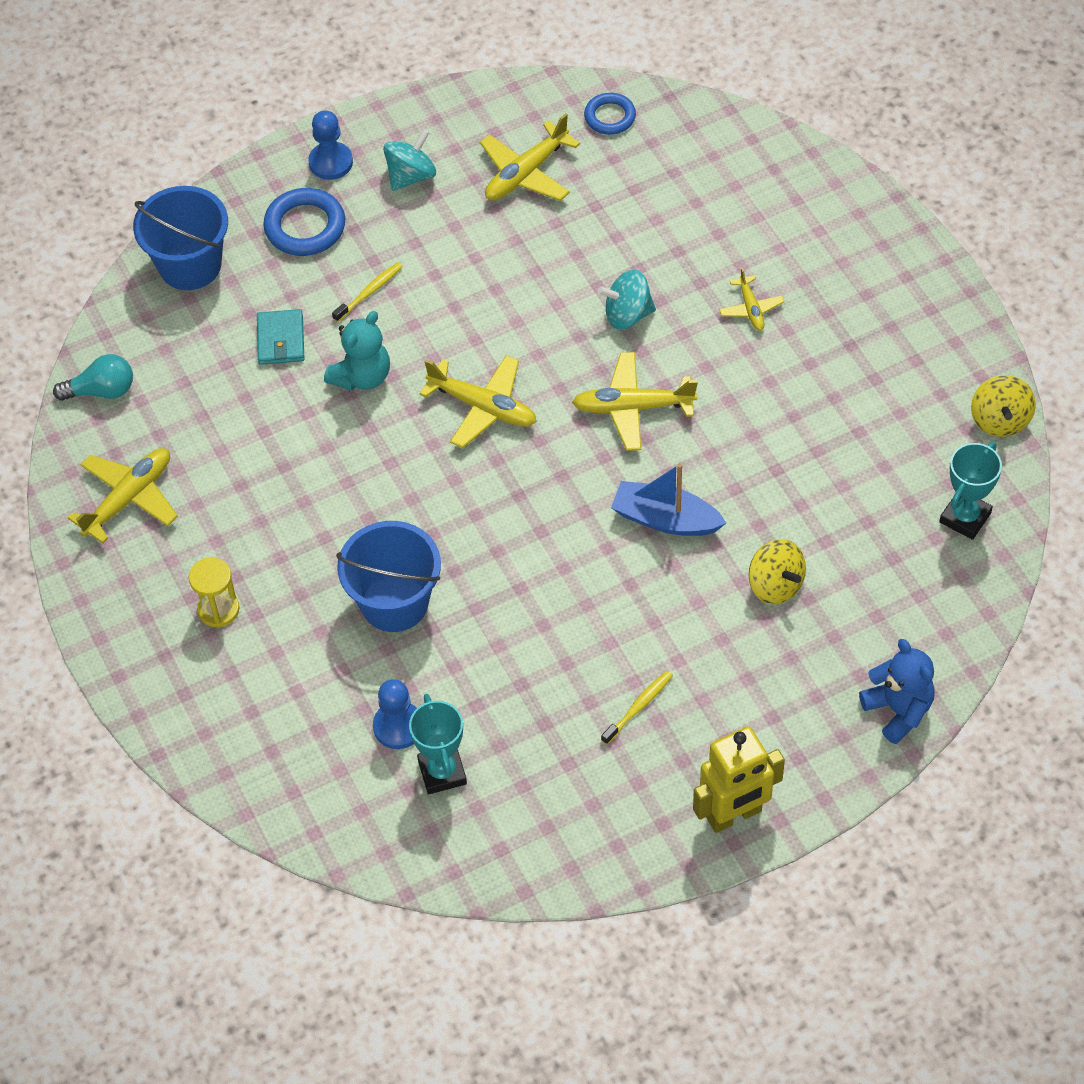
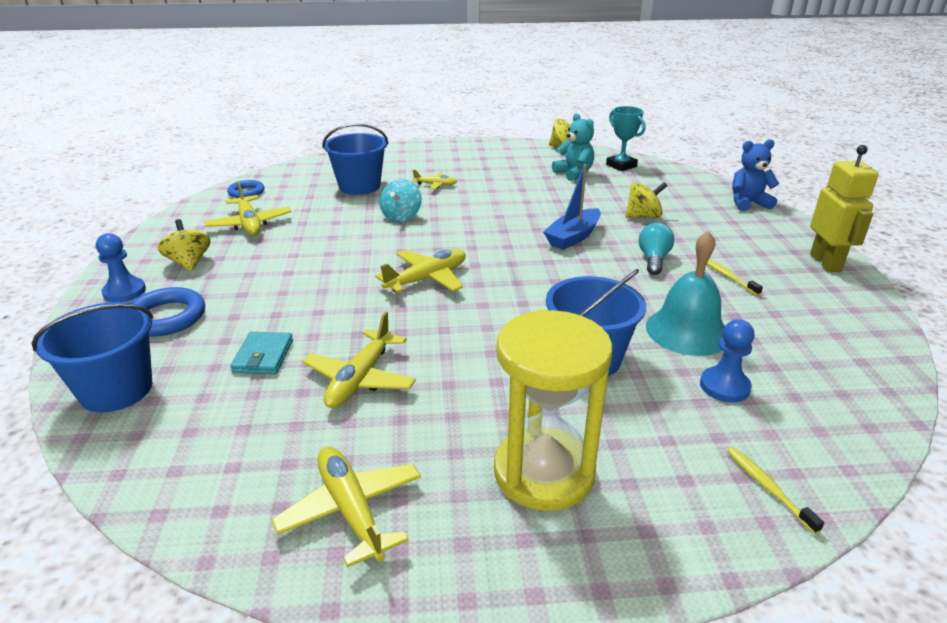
camera: 70 degrees left, 25 degrees down
turquoise light bulb [53,354,133,401] -> turquoise light bulb moved to [639,223,674,275]
yellow hourglass [189,557,239,628] -> yellow hourglass [494,309,613,511], size x2.11
turquoise wallet [257,309,304,365] -> turquoise wallet turned 75 degrees clockwise [230,332,293,374]
turquoise teddy bear [324,311,390,391] -> turquoise teddy bear moved to [552,113,594,181]
yellow toothbrush [332,262,403,322] -> yellow toothbrush moved to [727,447,824,534]
turquoise spinning top [383,129,436,191] -> yellow spinning top [158,219,211,271]
turquoise trophy [409,694,467,794] -> none
yellow plane [572,352,698,451] -> yellow plane moved to [302,311,416,408]
none -> blue bucket [322,124,388,195]
none -> turquoise bell [646,231,725,356]

